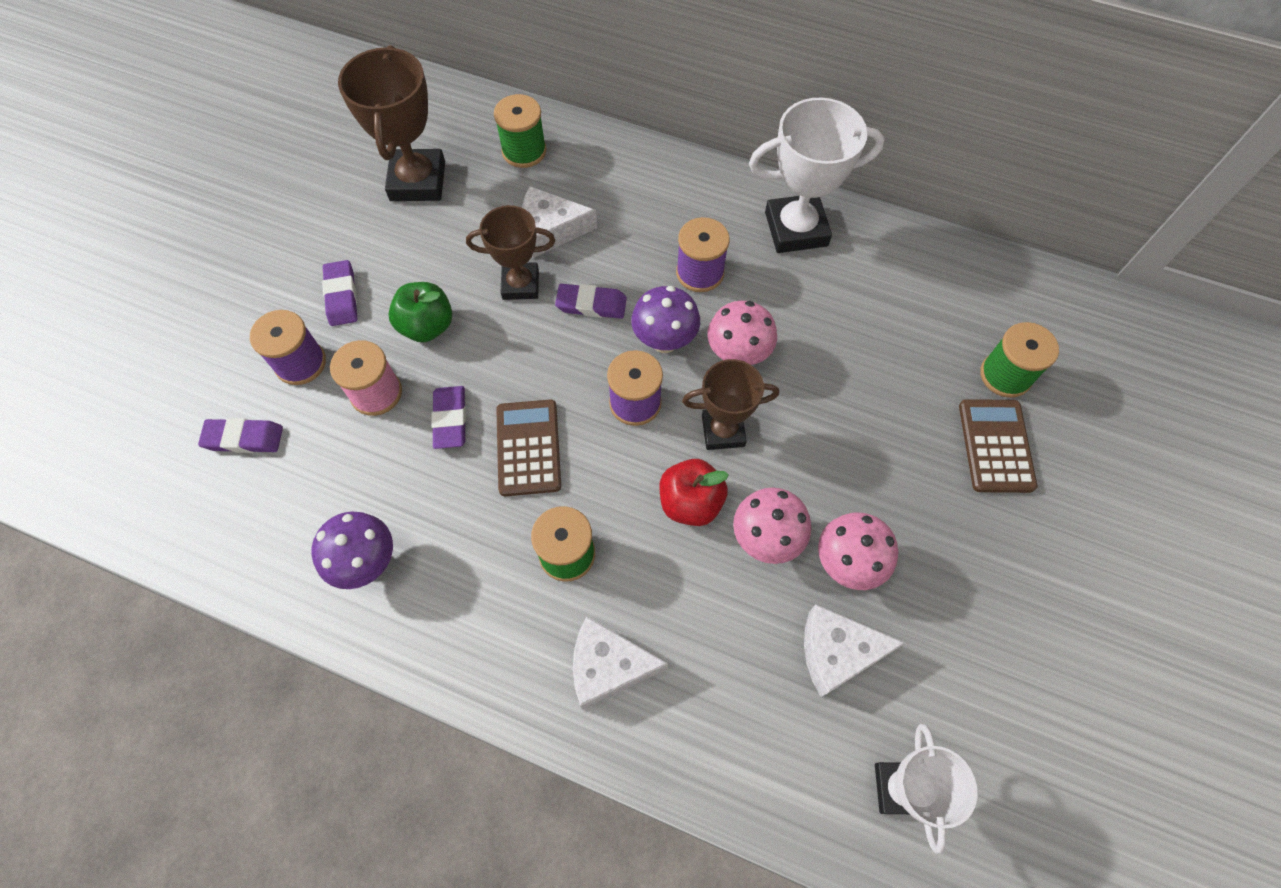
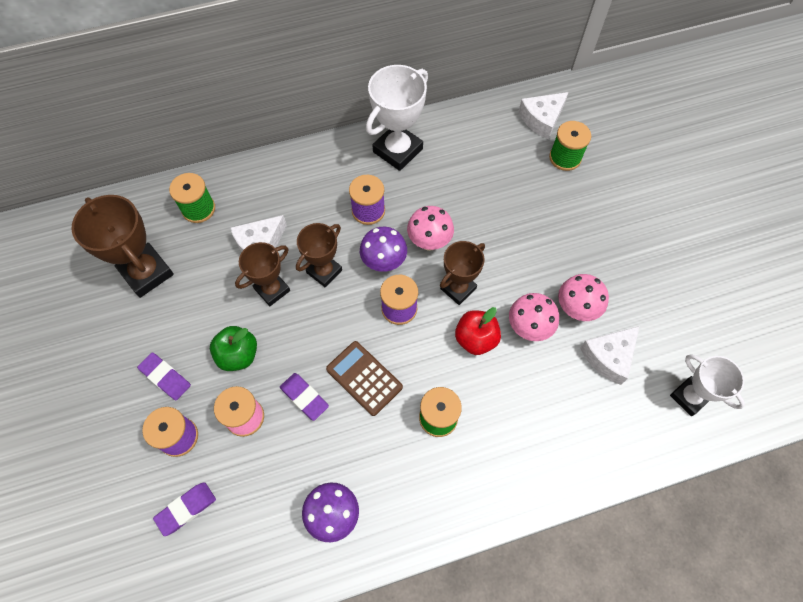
camera: 40 degrees left, 0 degrees up
purple eraser [555,284,627,319] -> brown trophy [296,223,342,288]
white cheese [573,616,668,710] -> white cheese moved to [519,92,569,139]
brown calculator [959,399,1037,493] -> none

